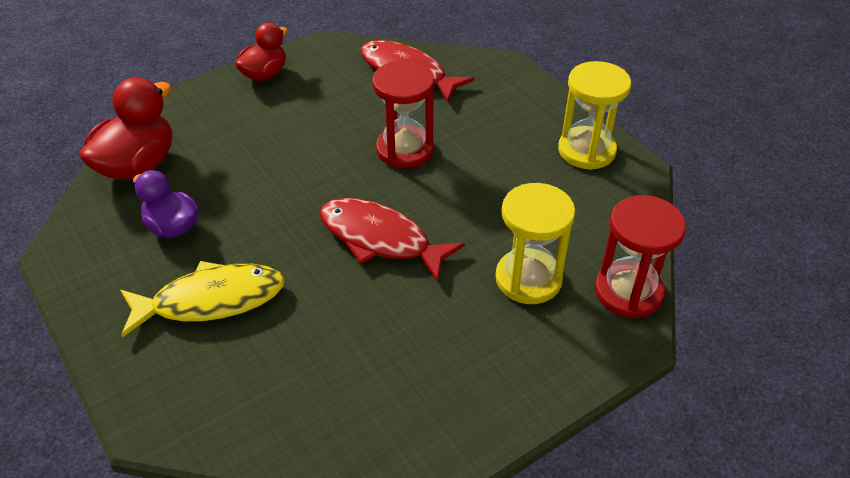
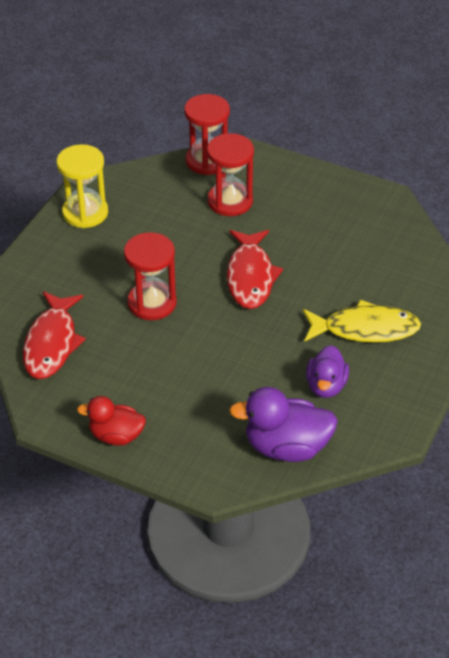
camera: 120 degrees left, 0 degrees up
red duck [80,77,172,180] -> purple duck [229,387,338,462]
yellow fish [120,261,285,338] -> yellow fish turned 135 degrees clockwise [303,300,421,343]
yellow hourglass [495,183,575,304] -> red hourglass [207,133,254,216]

